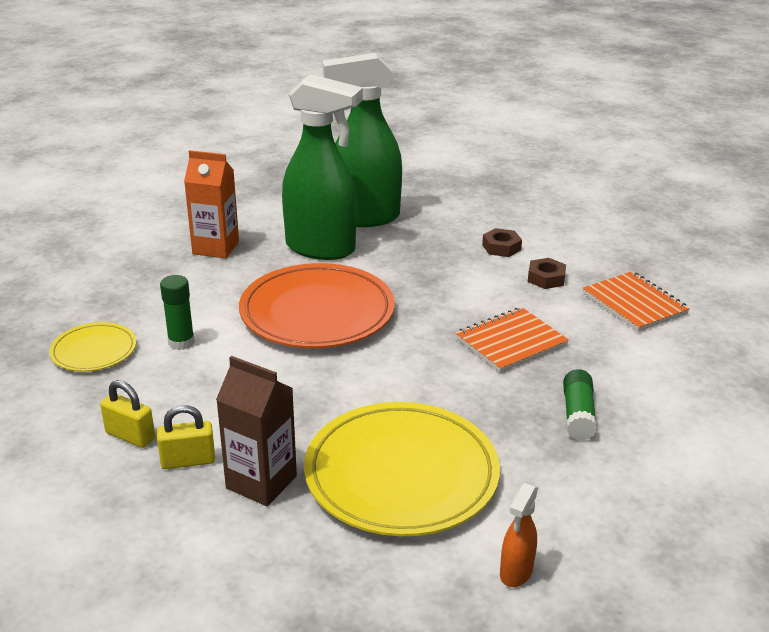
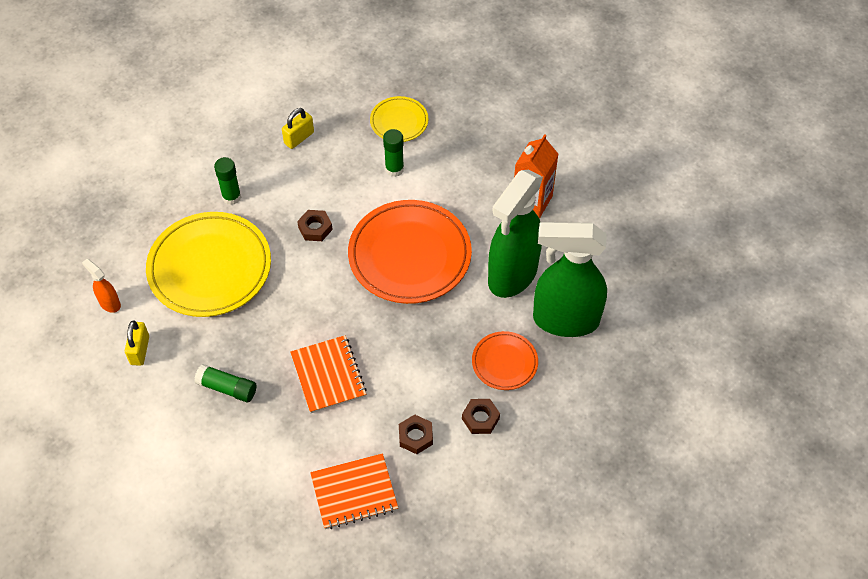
camera: 105 degrees right, 25 degrees up
yellow padlock [157,405,215,469] -> yellow padlock moved to [125,321,149,366]
brown carton [216,356,297,506] -> green glue stick [214,157,241,205]
green spray bottle [323,53,402,227] -> green spray bottle turned 90 degrees counterclockwise [533,222,607,337]
none -> brown nut [297,210,333,241]
none -> orange plate [472,331,538,390]

